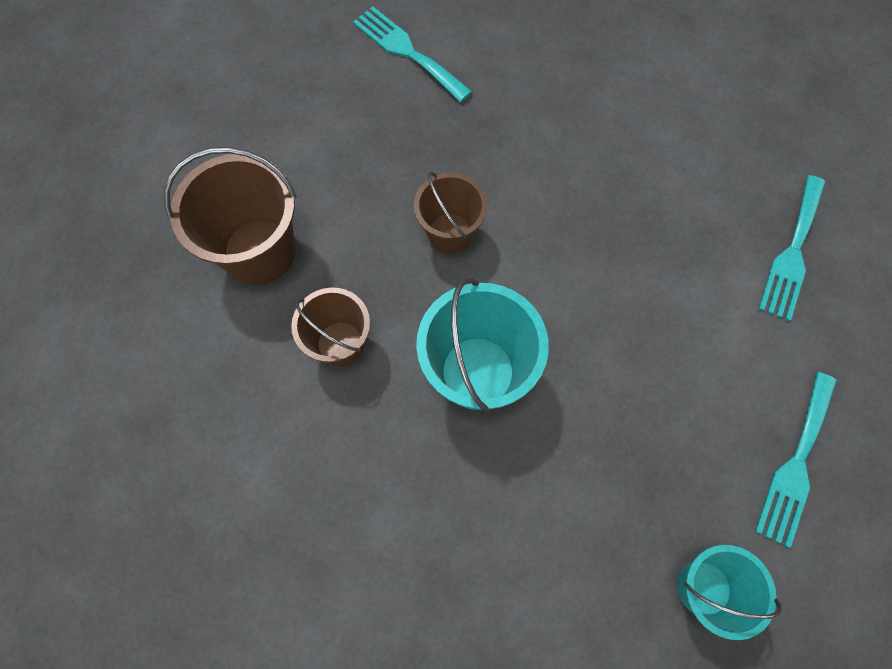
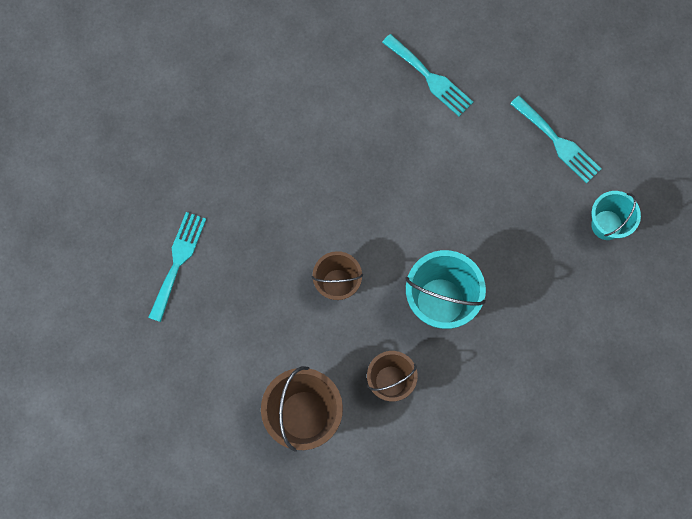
camera: 70 degrees left, 5 degrees up
turquoise fork [353,6,472,102] -> turquoise fork turned 135 degrees clockwise [148,212,206,322]

